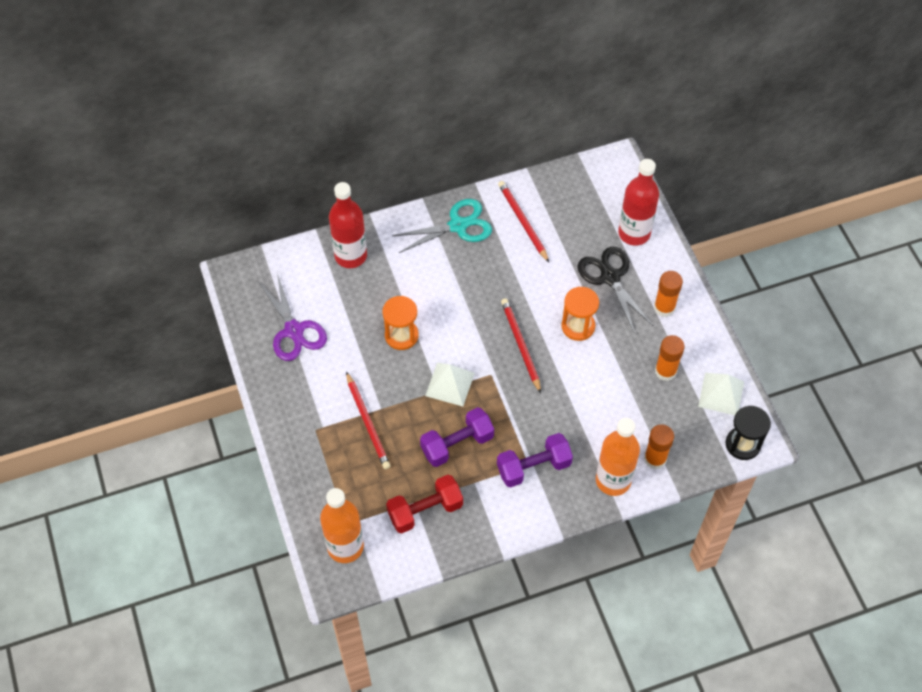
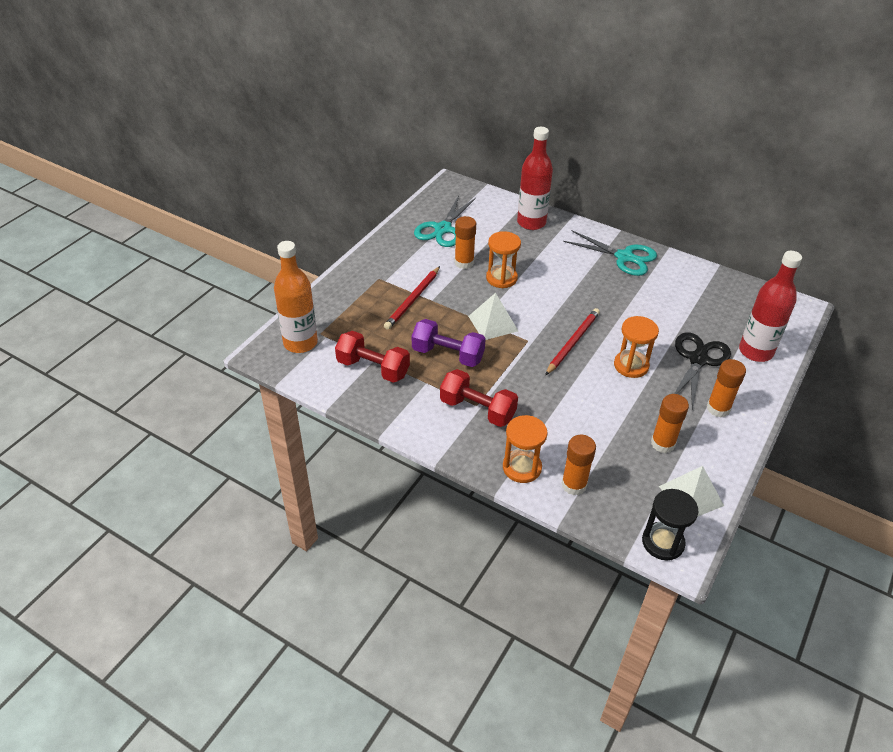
camera: 50 degrees right, 15 degrees down
purple scissors [258,274,327,361] -> turquoise scissors [414,196,476,247]
purple dumbbell [497,433,573,488] -> red dumbbell [440,369,518,427]
red pencil [498,181,549,262] -> none
orange bottle [596,418,640,496] -> orange hourglass [503,415,548,483]
none -> orange glue stick [455,216,476,269]

